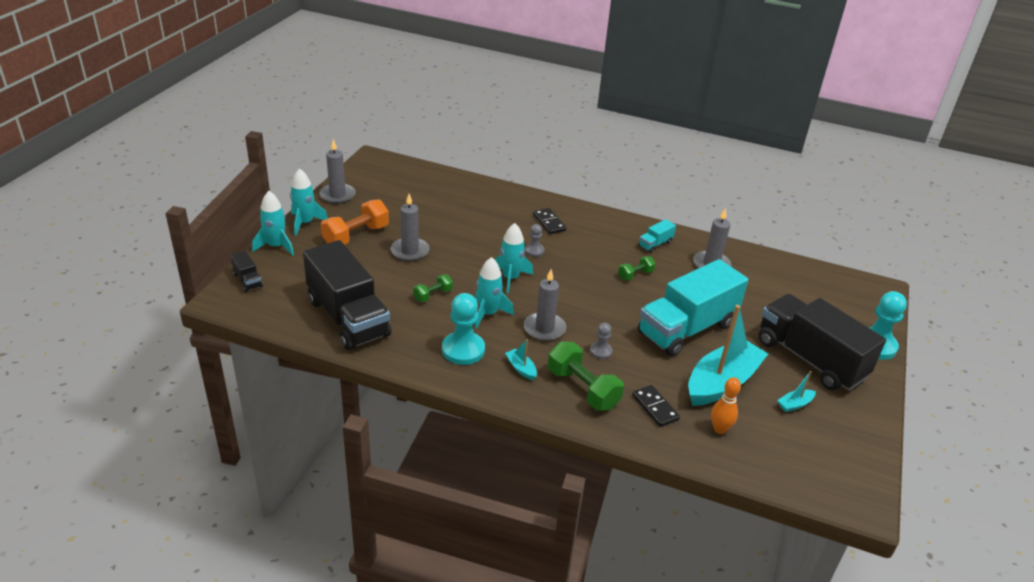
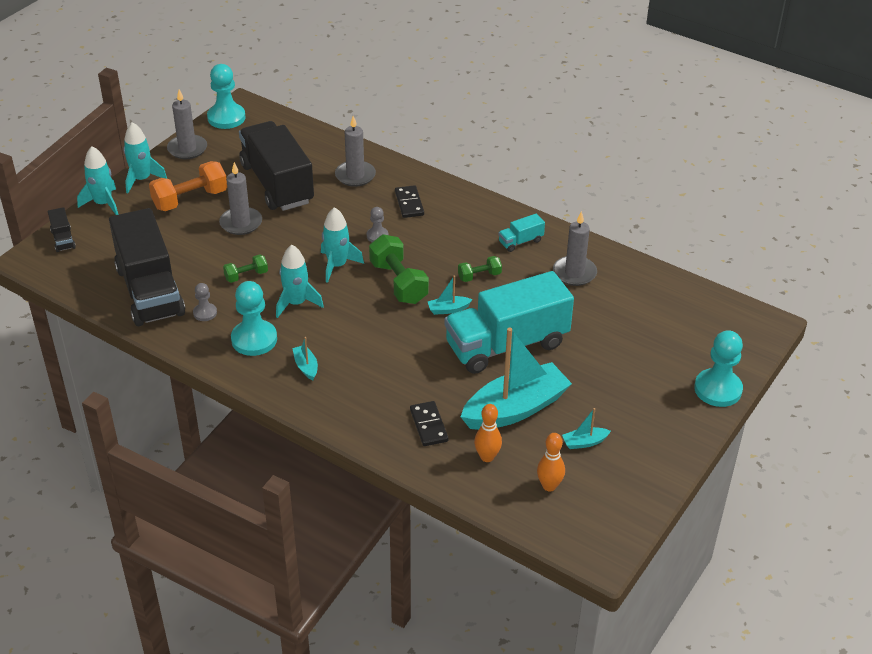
camera: 15 degrees right, 5 degrees up
grey candle [524,269,566,341] -> grey candle moved to [335,116,376,187]
green dumbbell [548,341,624,411] -> green dumbbell moved to [369,234,429,304]
grey pawn [590,323,613,359] -> grey pawn moved to [193,283,217,321]
black truck [758,294,886,391] -> black truck moved to [239,121,314,211]
none -> turquoise pawn [207,64,246,129]
none -> turquoise boat [428,276,472,315]
none -> orange bowling pin [537,433,565,491]

